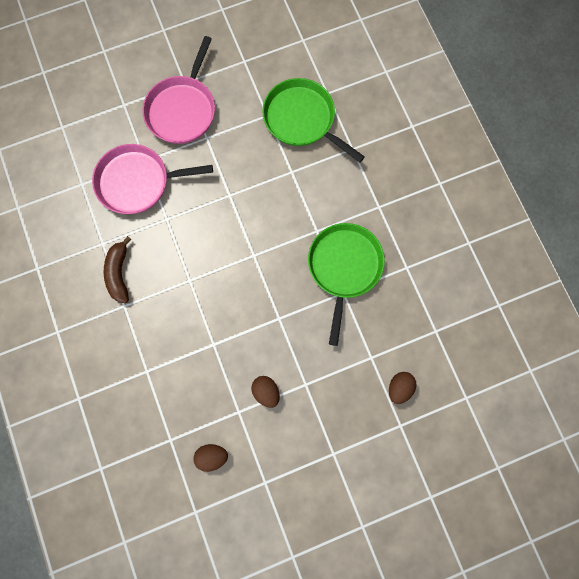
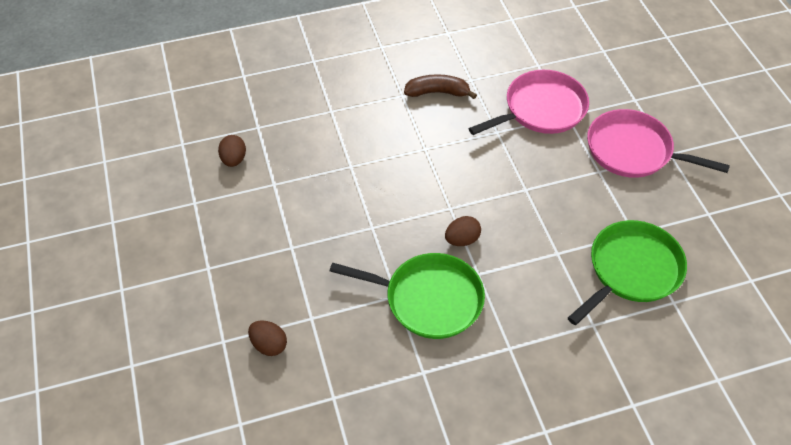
camera: 95 degrees right, 25 degrees down
pink pan [92,144,213,214] -> pink pan turned 60 degrees clockwise [468,70,589,135]
brown egg [251,376,280,408] -> brown egg moved to [445,216,481,246]

